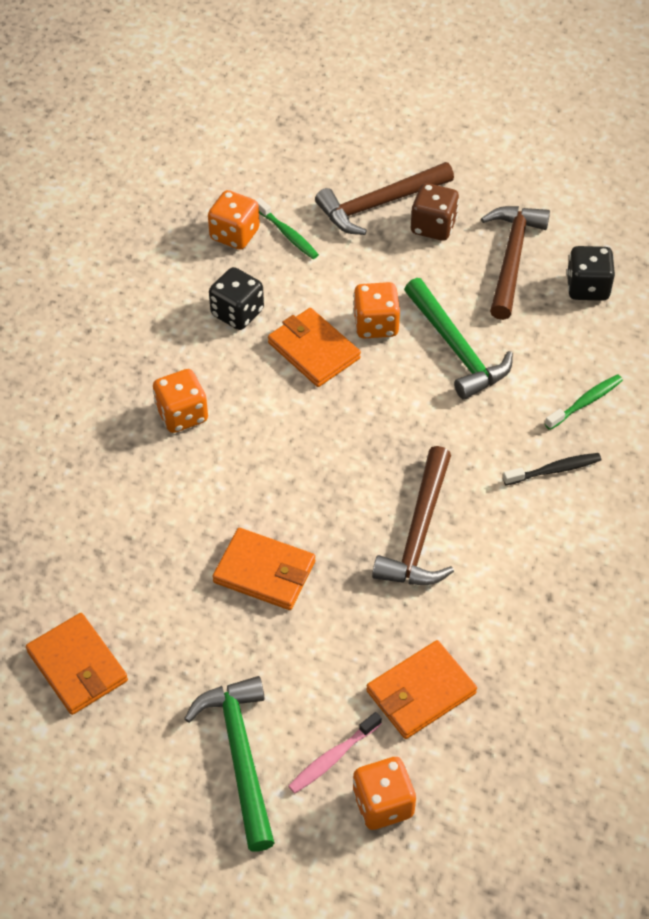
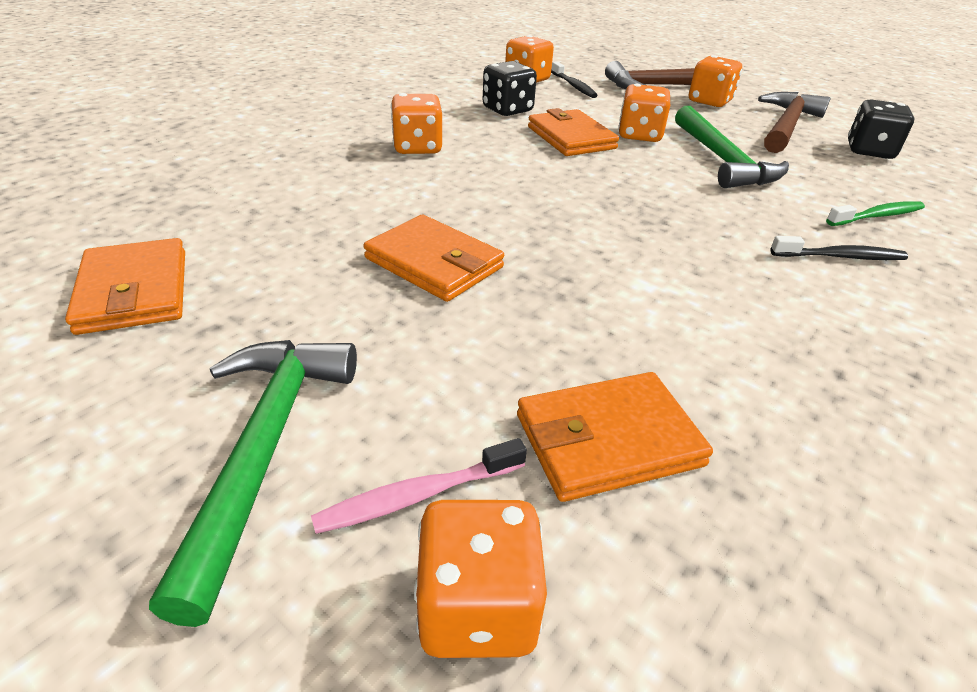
camera: 15 degrees right, 15 degrees down
green toothbrush [256,198,319,259] -> black toothbrush [551,61,598,98]
brown hammer [372,446,454,585] -> none
brown dice [411,183,459,241] -> orange dice [689,55,742,107]

